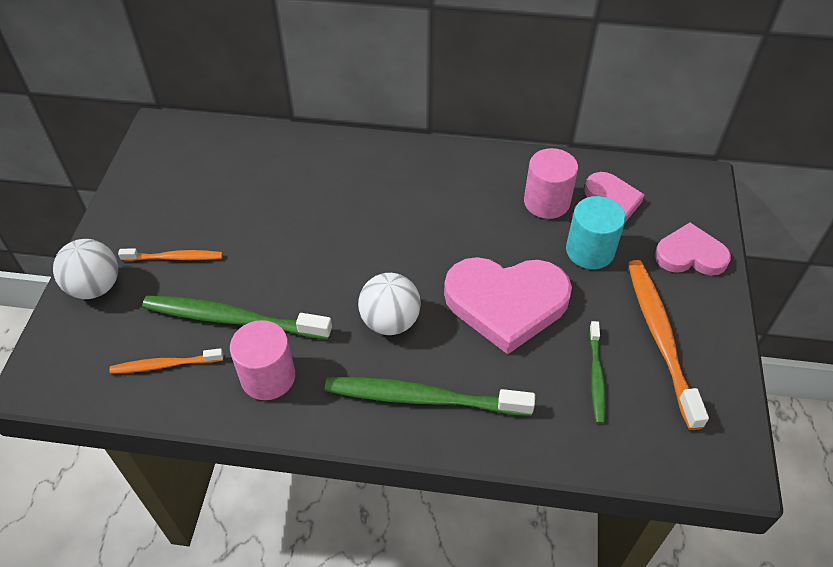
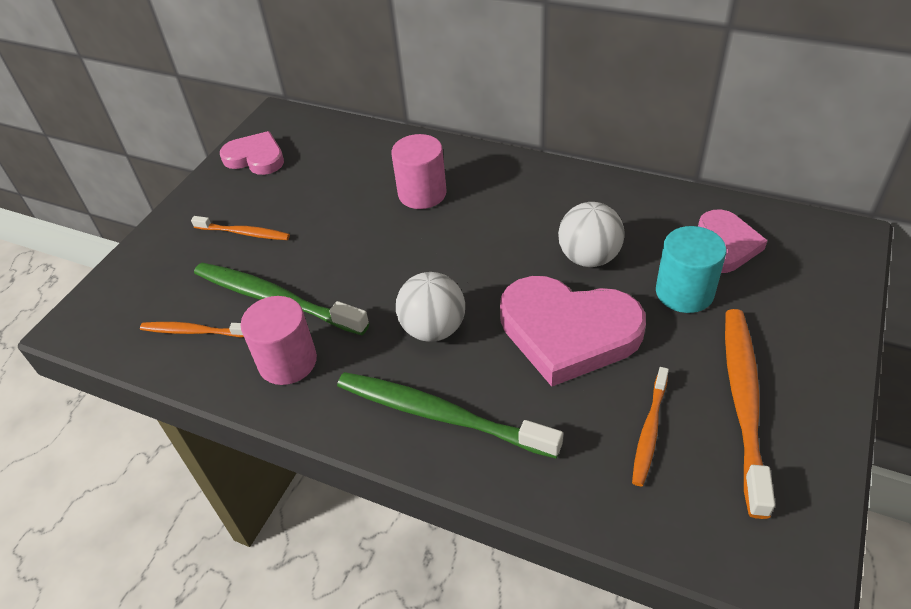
camera: 20 degrees right, 5 degrees down
white ball [53,239,118,299] -> white ball moved to [558,202,624,267]
pink cylinder [524,148,578,219] -> pink cylinder moved to [391,134,447,209]
green toothbrush [589,321,606,424] -> orange toothbrush [632,367,669,486]
pink heart [655,223,731,275] -> pink heart moved to [220,131,284,175]

